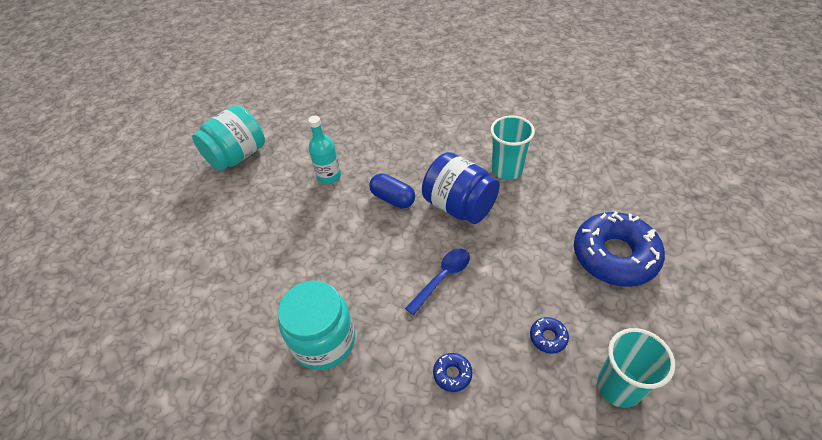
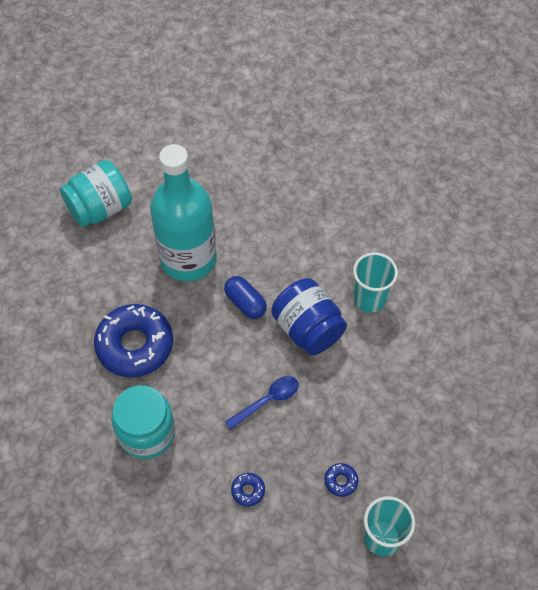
camera: 10 degrees right, 10 degrees up
turquoise bottle [308,115,341,184] -> turquoise bottle [150,144,217,281], size x2.21
blue donut [574,211,665,287] -> blue donut moved to [94,304,173,377]

